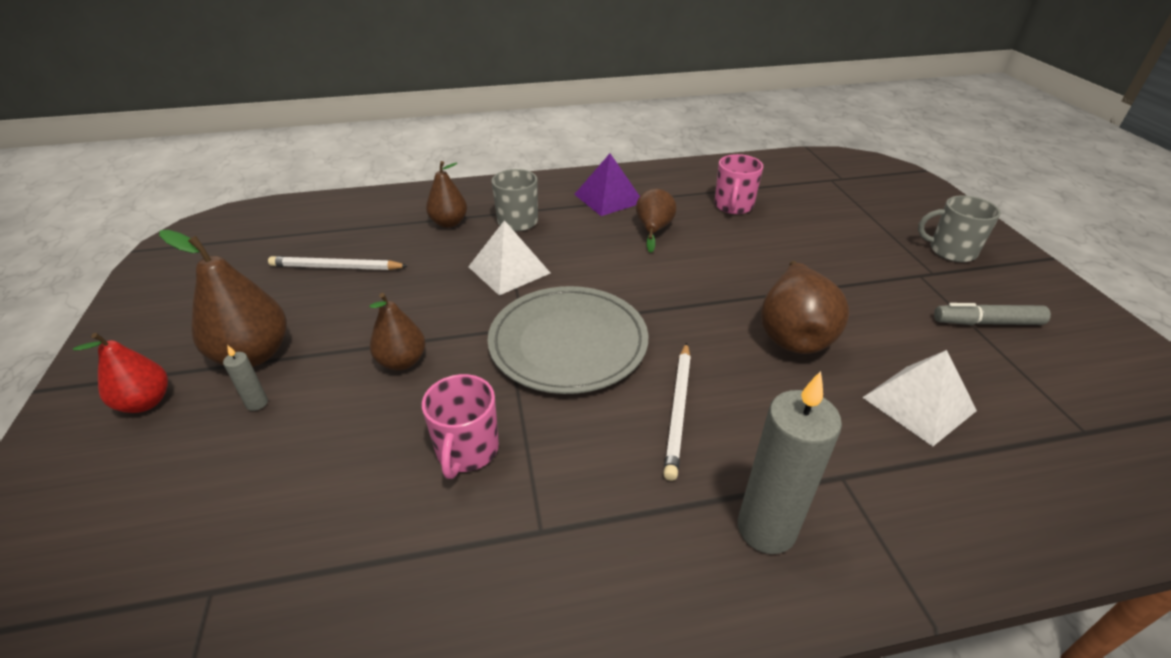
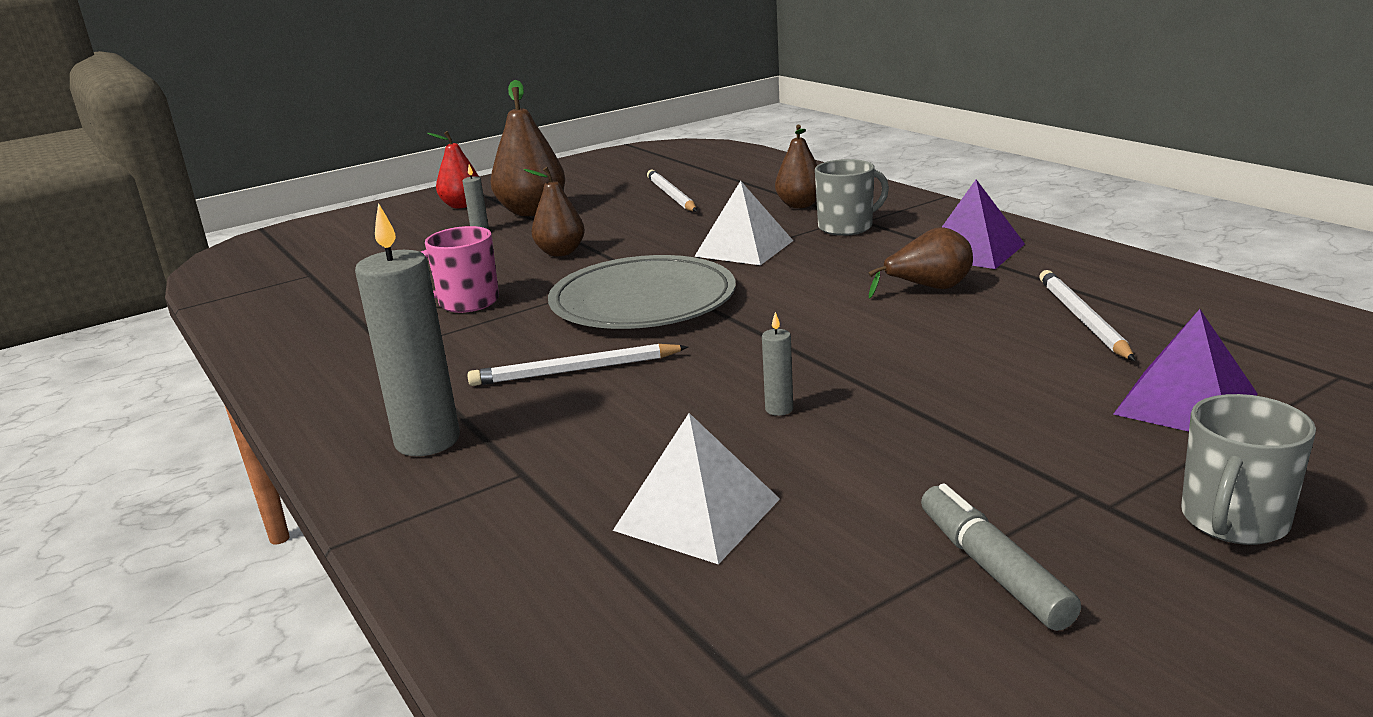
camera: 70 degrees right, 15 degrees down
pink mug [714,154,763,214] -> white pencil [1039,270,1135,361]
brown pear [761,261,849,354] -> grey candle [762,312,793,416]
grey mug [918,195,1001,262] -> grey mug turned 135 degrees counterclockwise [1181,394,1316,545]
none -> purple pyramid [1113,309,1258,432]

